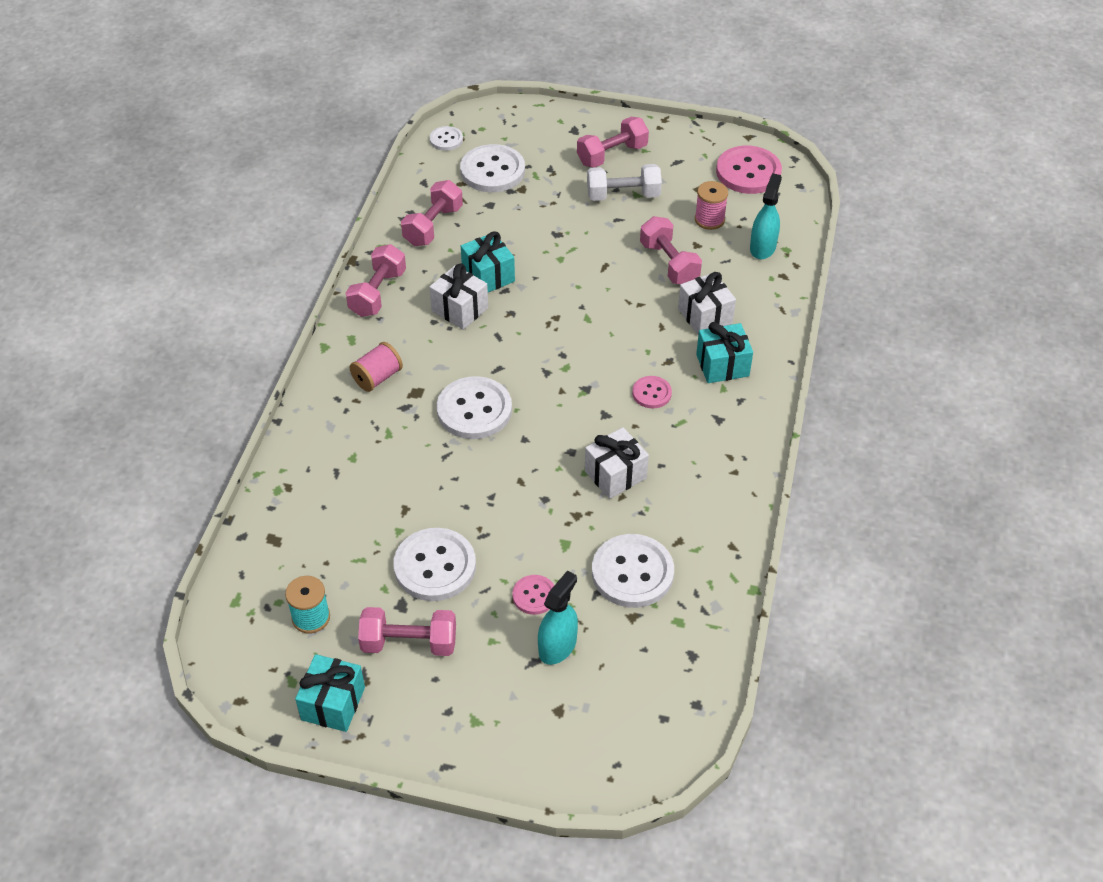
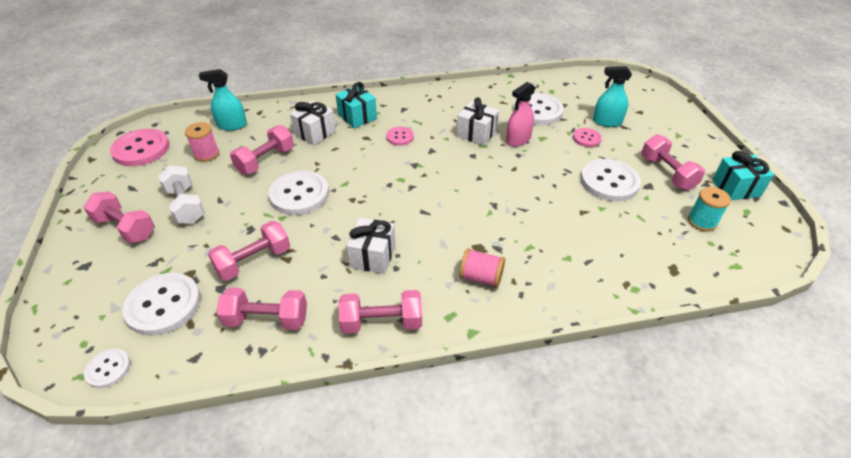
camera: 115 degrees left, 5 degrees down
white button [437,376,512,439] -> white button moved to [268,171,329,215]
turquoise gift [461,231,515,292] -> none
none -> pink dumbbell [208,221,290,281]
none -> pink spray bottle [506,82,535,146]

